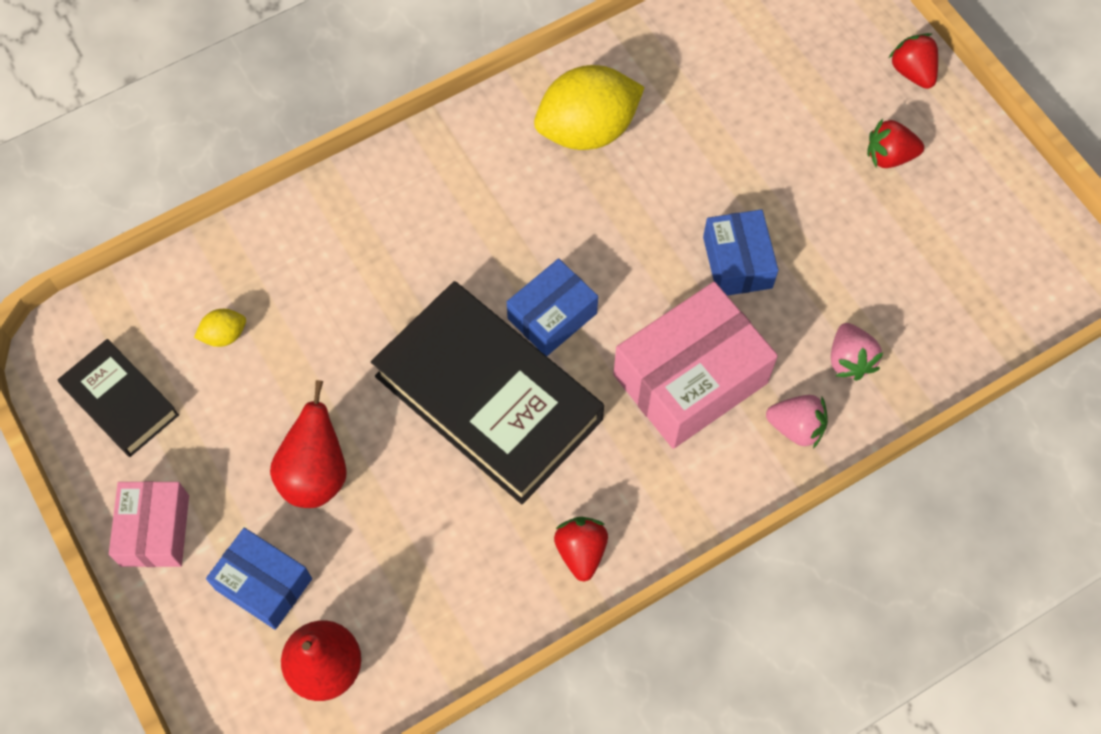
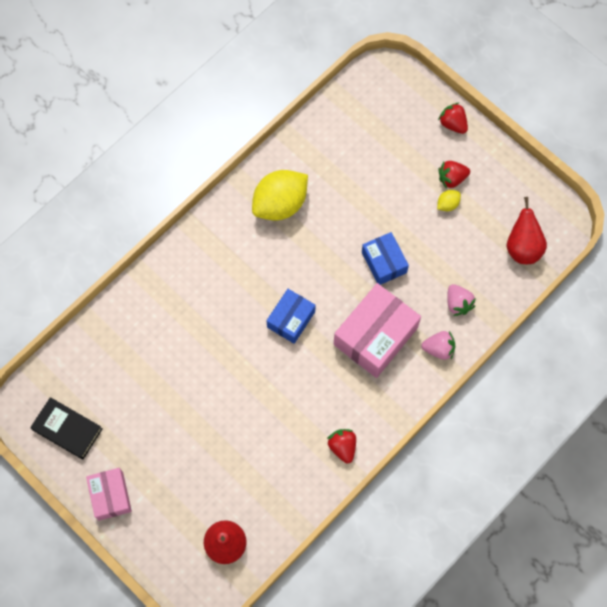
camera: 15 degrees left, 5 degrees up
yellow lemon [194,309,246,347] -> yellow lemon moved to [437,190,461,211]
blue box [206,528,312,630] -> none
red pear [270,380,347,508] -> red pear moved to [507,197,547,264]
black book [371,281,604,504] -> none

